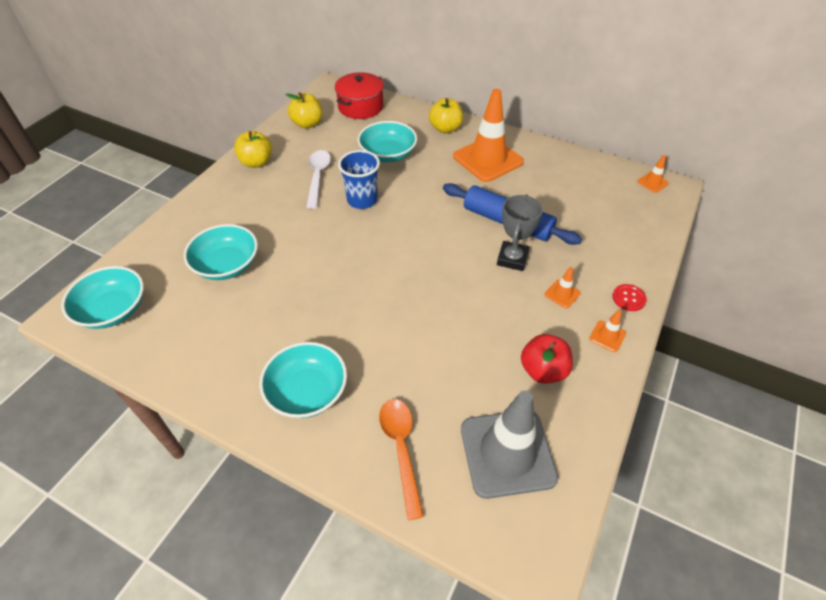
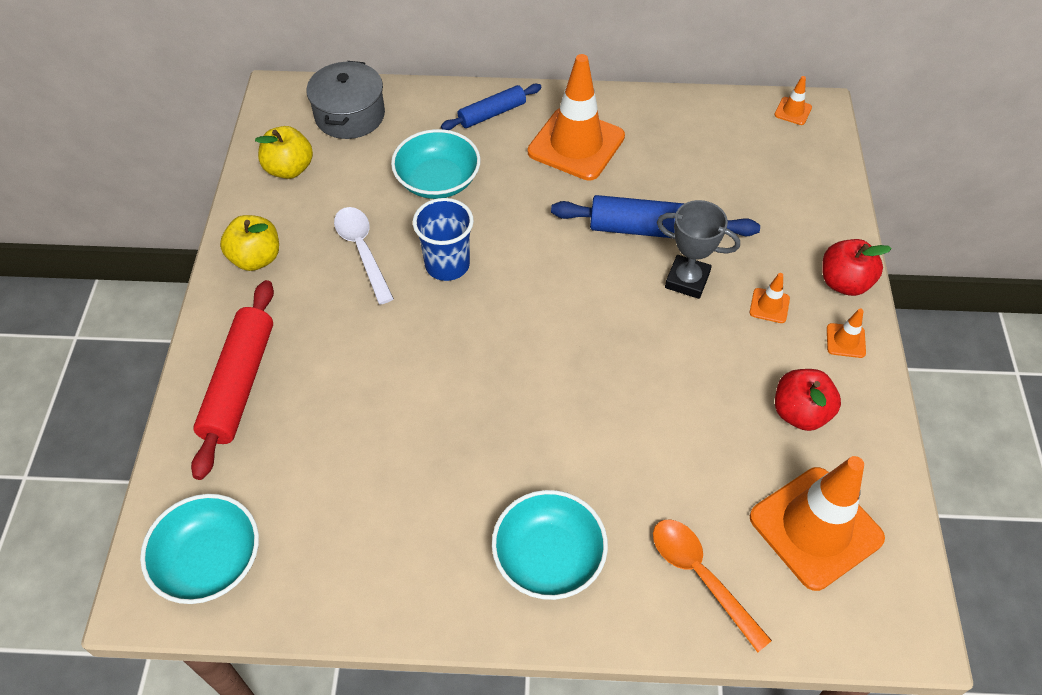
camera: 25 degrees left, 5 degrees up
turquoise bowl [184,224,258,280] -> none
red pot [335,72,384,119] -> grey pot [306,61,385,139]
yellow apple [429,98,463,133] -> blue rolling pin [441,84,542,130]
grey traffic cone [461,391,558,499] -> orange traffic cone [750,456,885,591]
grey trophy [497,195,543,271] -> grey trophy turned 60 degrees counterclockwise [657,200,740,299]
red button [612,284,647,311] -> red apple [822,239,892,296]
none -> red rolling pin [191,280,274,480]

